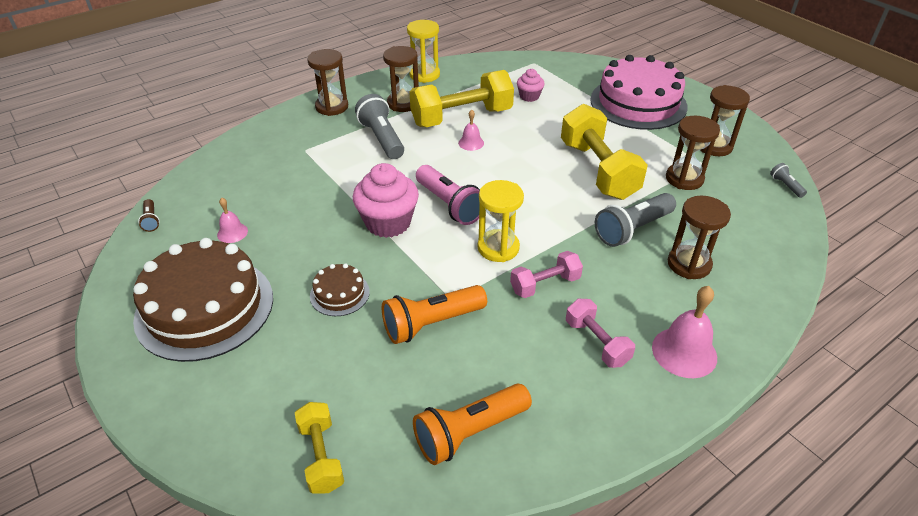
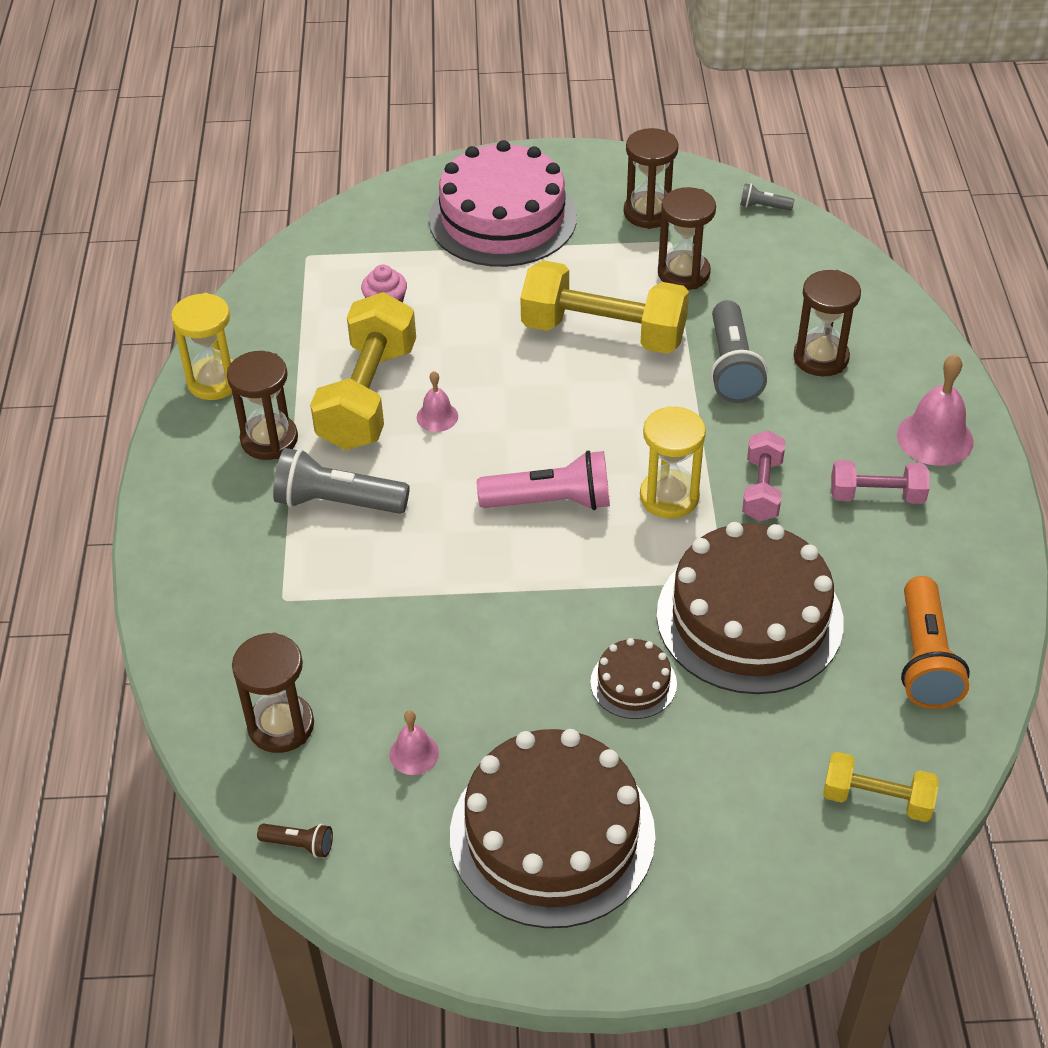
camera: 55 degrees left, 5 degrees up
brown hourglass [307,49,348,116] -> brown hourglass moved to [232,633,314,753]
pink cupcake [353,163,419,238] -> none
orange flashlight [382,285,487,344] -> brown cake [657,522,844,694]

